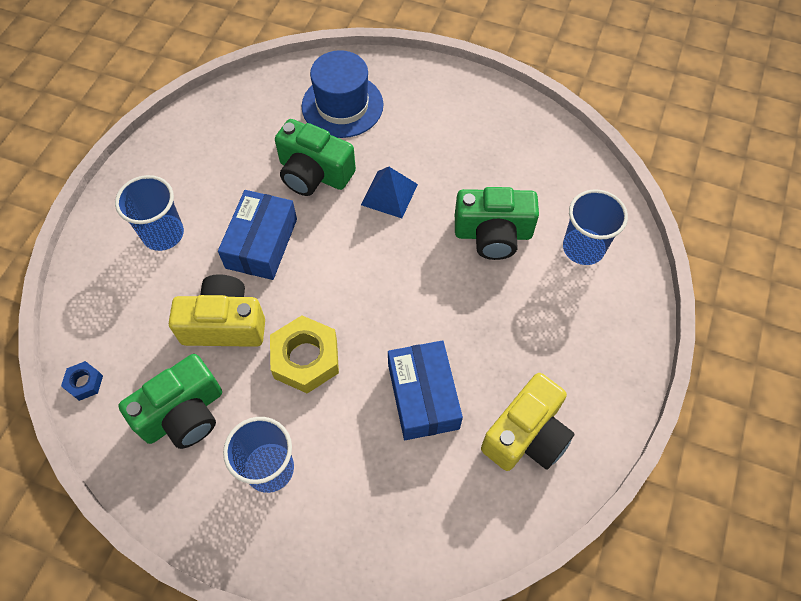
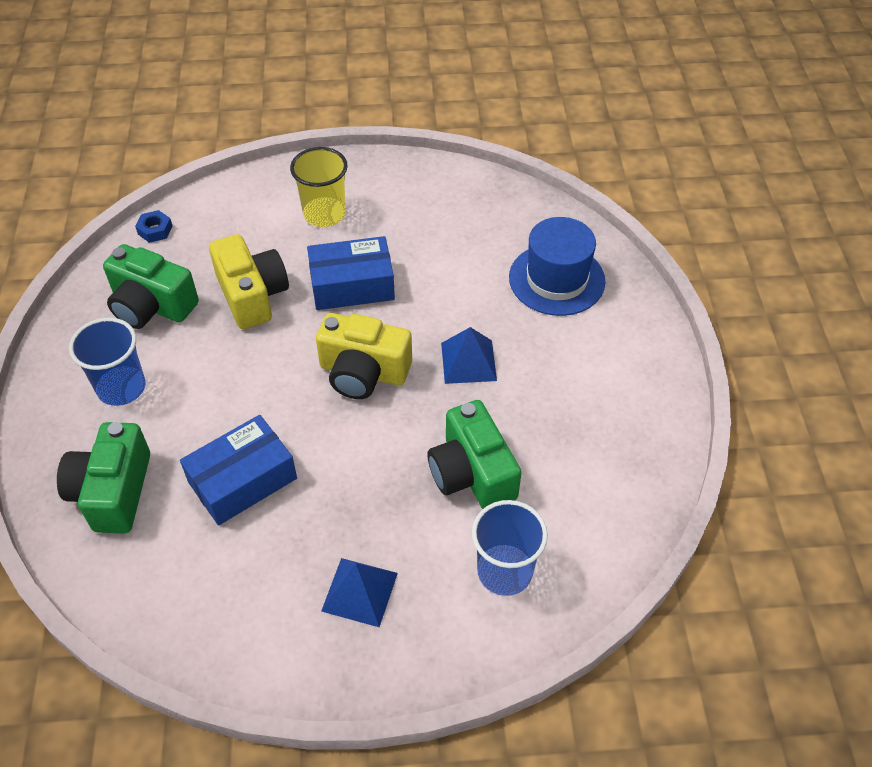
camera: 65 degrees right, 10 degrees down
blue cup [115,175,184,251] -> yellow cup [290,147,348,227]
yellow nut [270,315,339,394] -> none
green camera [275,119,356,196] -> green camera moved to [57,422,150,534]
yellow camera [481,373,574,471] -> yellow camera moved to [316,313,412,399]
none -> blue pyramid [321,558,398,627]

